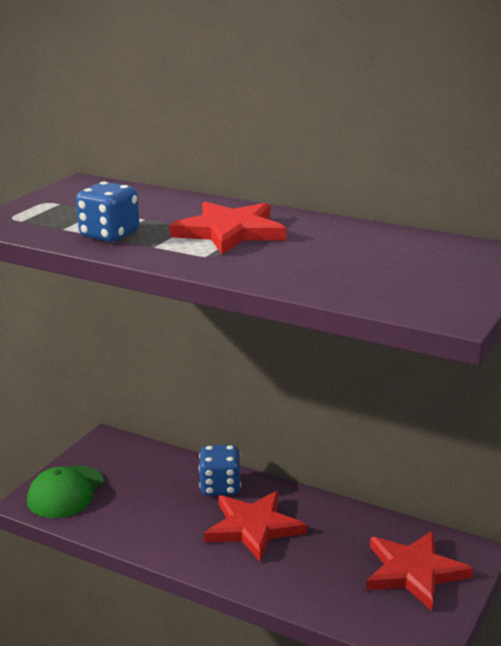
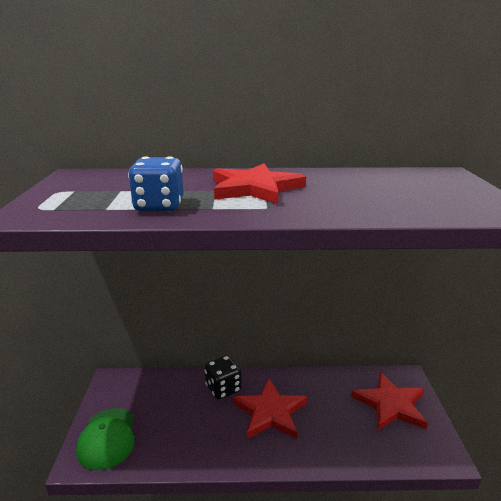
camera: 30 degrees left, 0 degrees up
blue dice [199,445,241,496] -> black dice [204,355,242,399]

